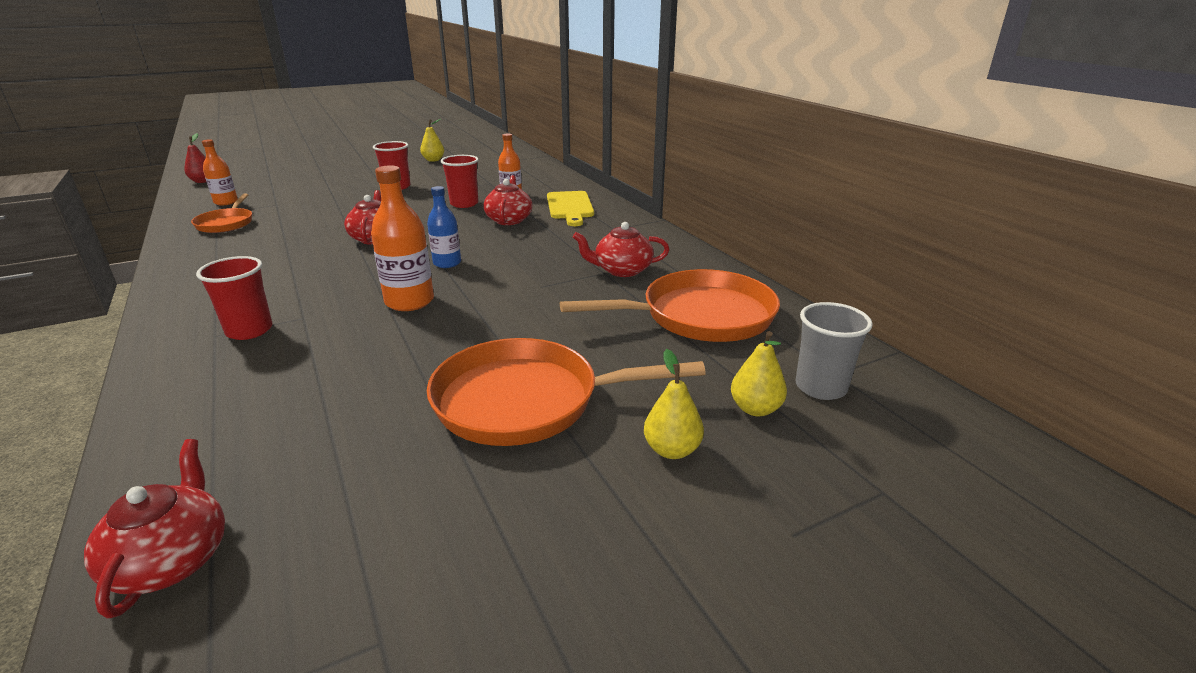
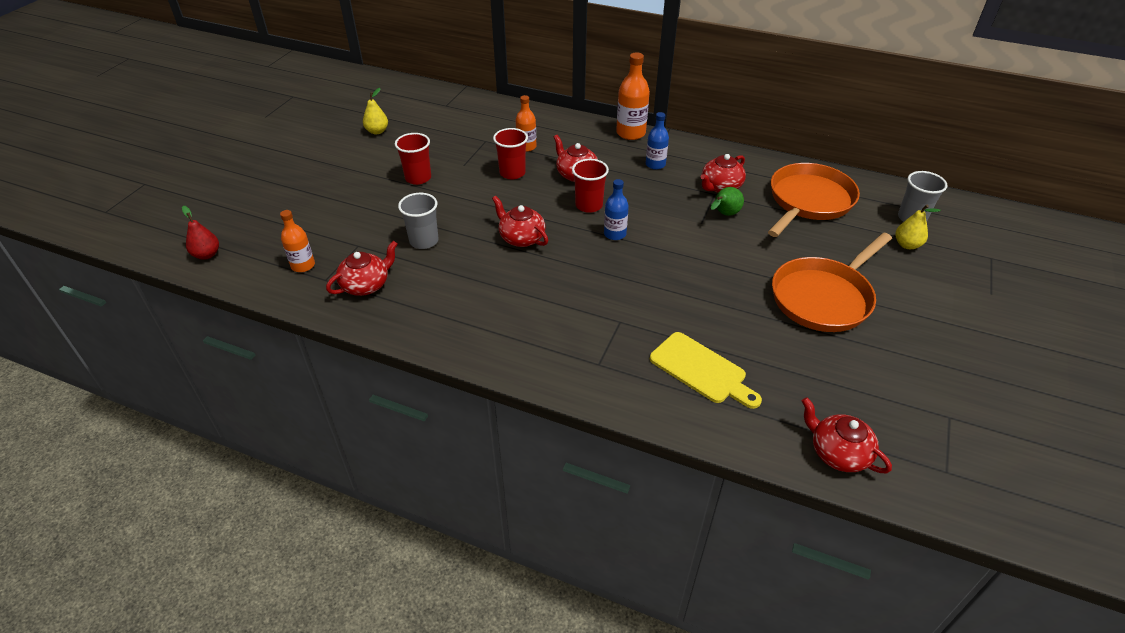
camera: 40 degrees left, 15 degrees up
orange pan [191,193,252,233] -> red teapot [326,241,397,296]
red cup [196,256,273,340] -> red cup moved to [572,159,609,213]
orange bottle [371,165,434,311] -> orange bottle moved to [616,53,650,140]
yellow cutting board [547,191,594,226] -> yellow cutting board moved to [650,332,762,409]
yellow pear [644,349,704,459] -> none
none -> grey cup [398,193,439,249]
none -> blue bottle [646,112,669,170]
none -> green pear [711,187,744,216]

